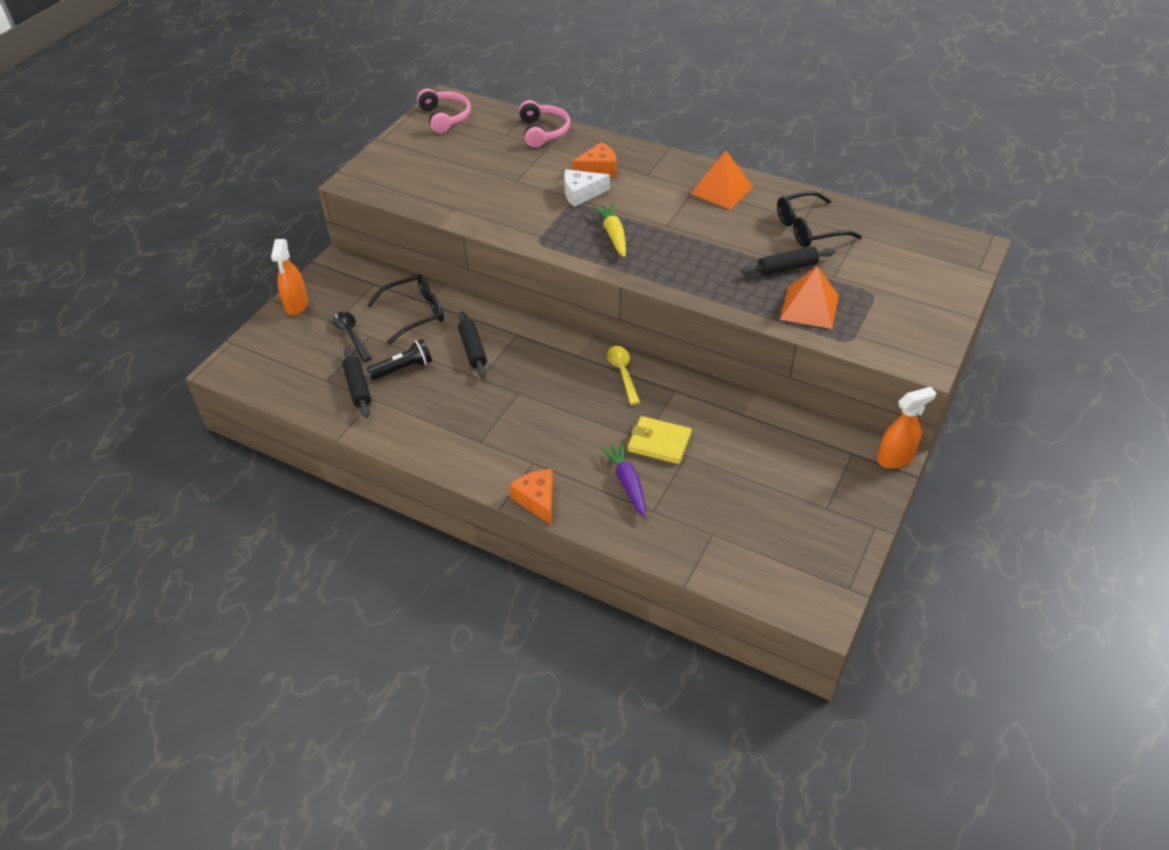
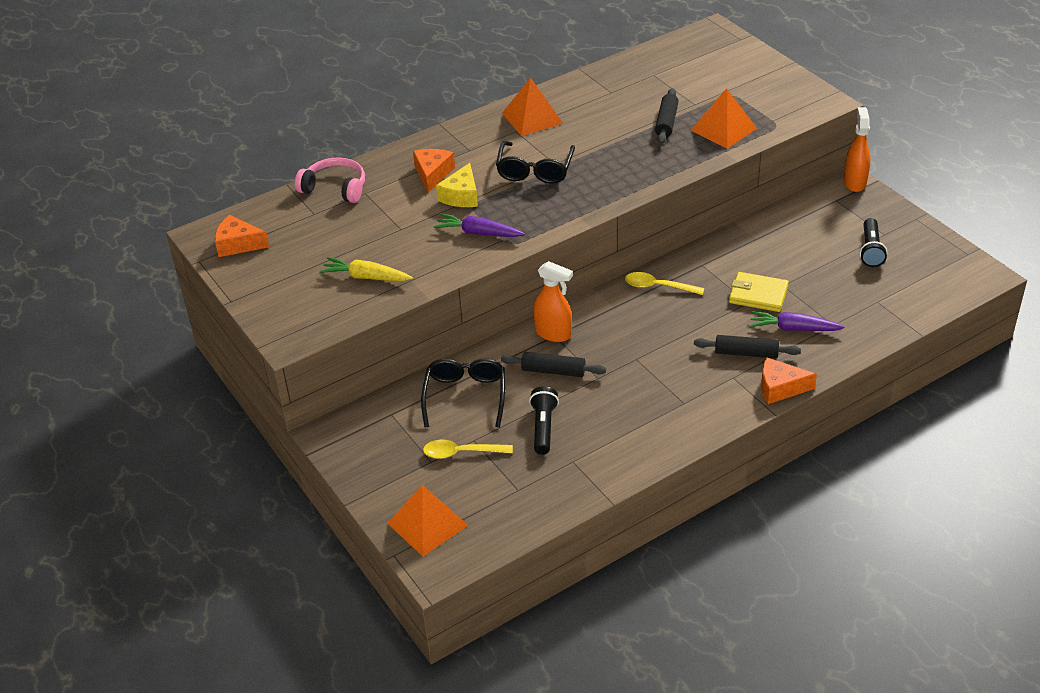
camera: 60 degrees left, 5 degrees down
orange spray bottle [271,239,308,316] -> orange spray bottle moved to [533,261,573,342]
black spoon [333,312,372,362] -> yellow spoon [423,440,513,459]
black rolling pin [342,347,371,418] -> black rolling pin moved to [694,335,801,359]
pink headphones [417,88,471,133] -> orange cheese [215,215,269,257]
white cheese [564,169,610,207] -> yellow cheese [436,163,478,207]
yellow carrot [593,203,626,257] -> yellow carrot moved to [320,257,413,281]
yellow wallet [628,416,692,464] -> yellow wallet turned 60 degrees clockwise [729,272,789,312]
black glasses [777,191,862,247] -> black glasses moved to [496,141,575,184]
none -> orange pyramid [387,485,468,556]
none -> purple carrot [434,213,525,237]
none -> black flashlight [860,218,887,267]

